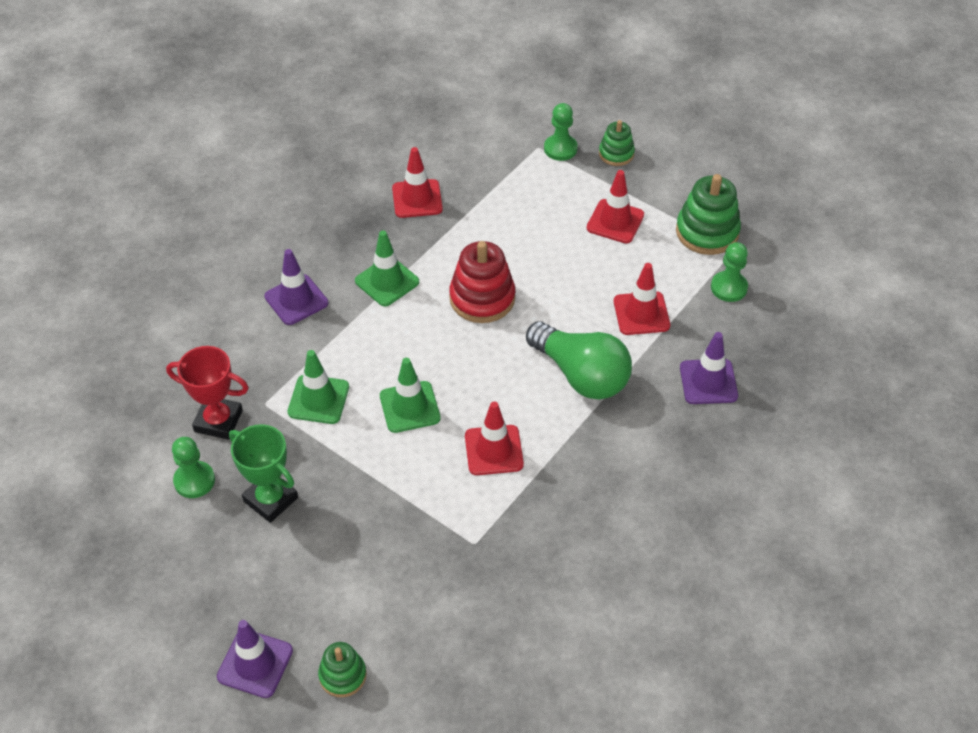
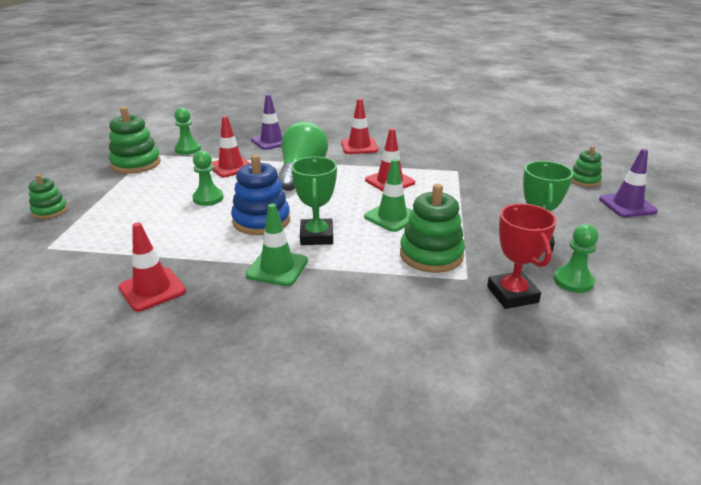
camera: 120 degrees left, 20 degrees down
purple traffic cone [265,249,328,325] -> none
green traffic cone [288,350,349,424] -> green stacking toy [400,184,465,273]
red stacking toy [449,241,515,323] -> blue stacking toy [231,154,290,235]
green pawn [544,103,578,161] -> green pawn moved to [192,150,224,206]
red traffic cone [587,170,644,243] -> red traffic cone moved to [341,98,378,154]
none -> green trophy [291,157,337,245]

